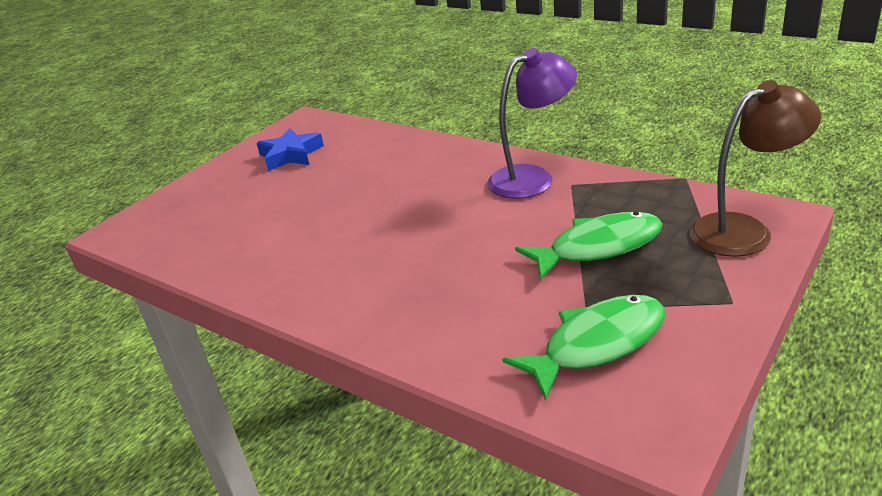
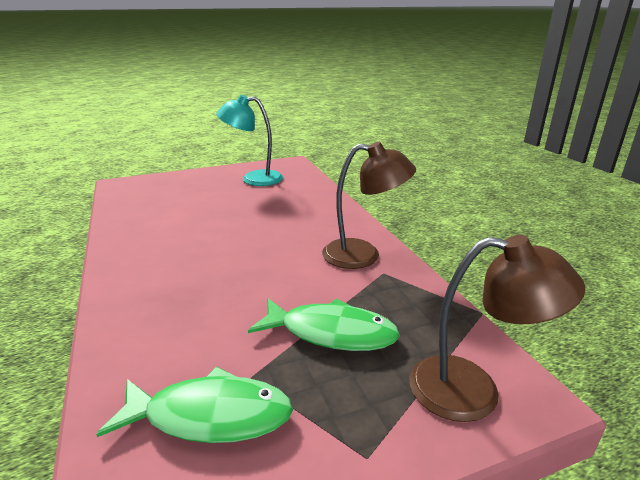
camera: 30 degrees right, 5 degrees down
blue star [257,128,324,171] -> turquoise lamp [216,95,283,186]
purple lamp [487,48,577,199] -> brown lamp [322,142,416,269]

